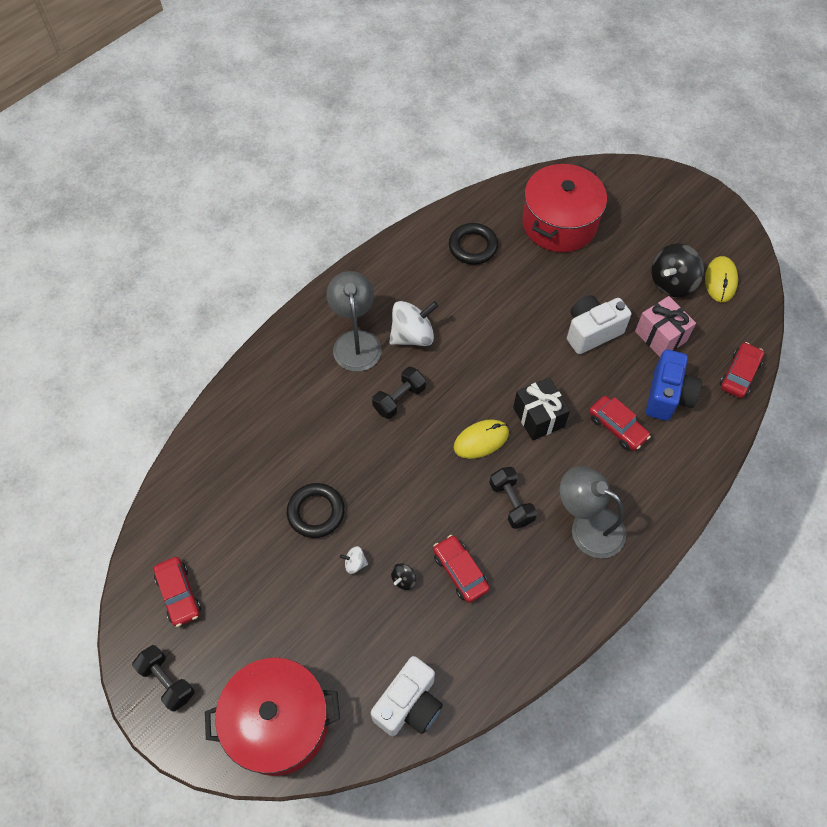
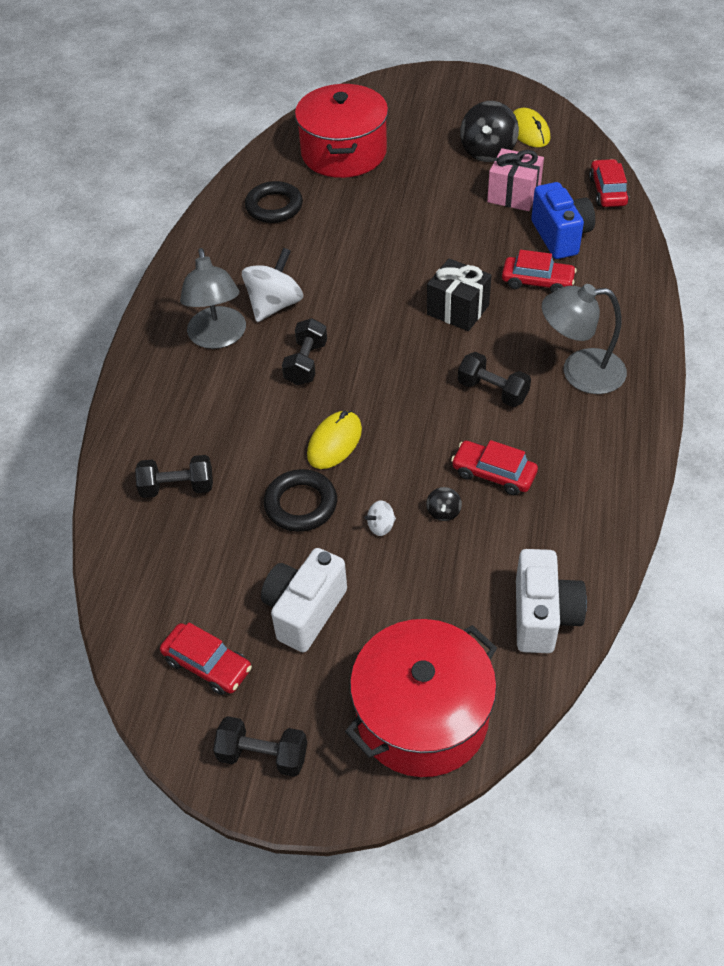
camera: 30 degrees left, 10 degrees down
grey lamp [326,271,382,372] -> grey lamp turned 150 degrees counterclockwise [180,248,246,349]
yellow mouse [454,420,509,459] -> yellow mouse moved to [307,411,362,469]
white camera [567,295,631,354] -> white camera moved to [261,548,347,653]
none -> black dumbbell [135,455,213,498]

